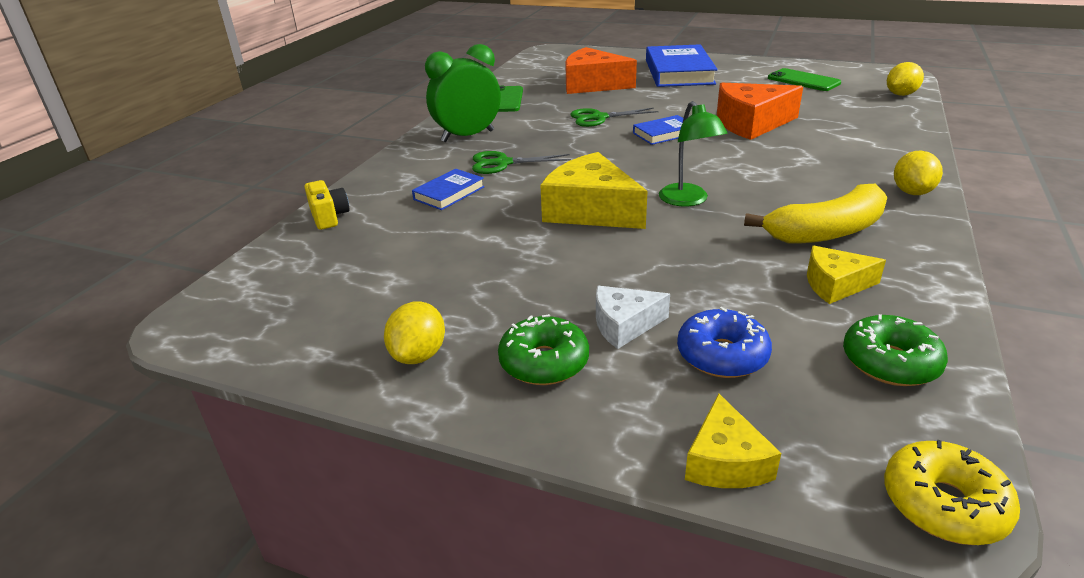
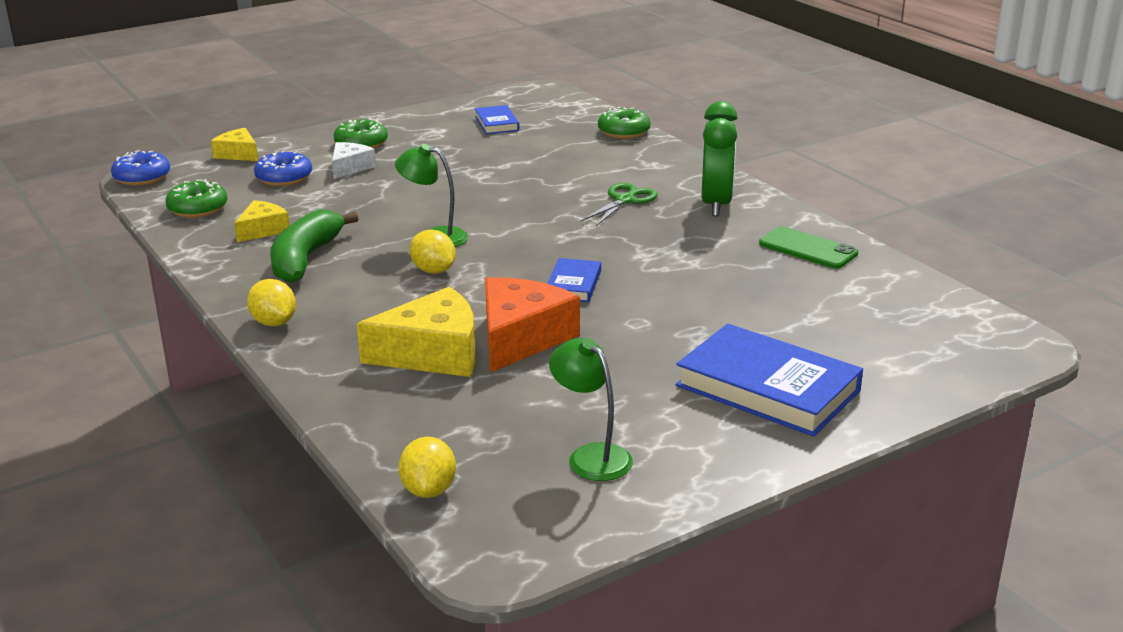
camera: 125 degrees right, 5 degrees down
yellow camera [304,180,350,230] -> green donut [598,107,651,139]
yellow lemon [384,302,445,364] -> yellow lemon moved to [410,230,456,274]
blue book [412,169,485,210] -> blue book moved to [475,105,519,134]
yellow cheese [540,152,648,229] -> yellow cheese moved to [357,287,475,377]
orange cheese [565,47,637,94] -> none
green scissors [570,108,659,127] -> none
yellow banana [744,184,887,243] -> green banana [270,209,359,283]
green phone [768,68,841,91] -> green lamp [549,338,633,481]
yellow donut [884,440,1020,545] -> blue donut [111,150,170,186]

